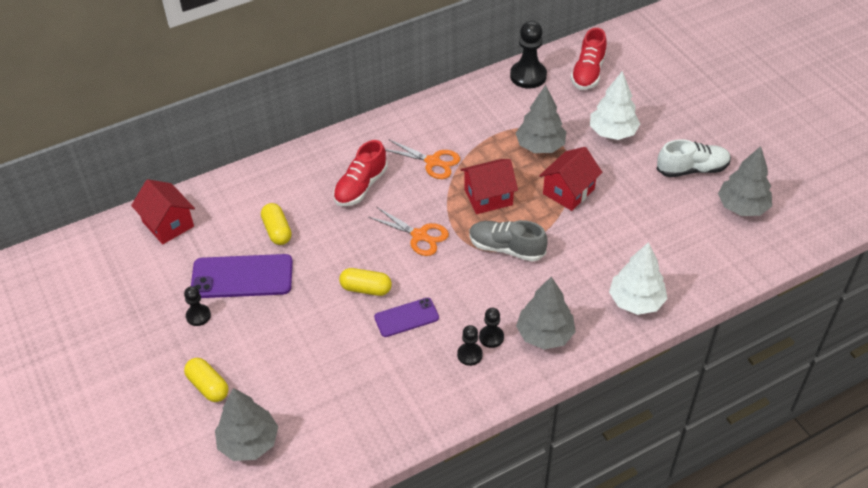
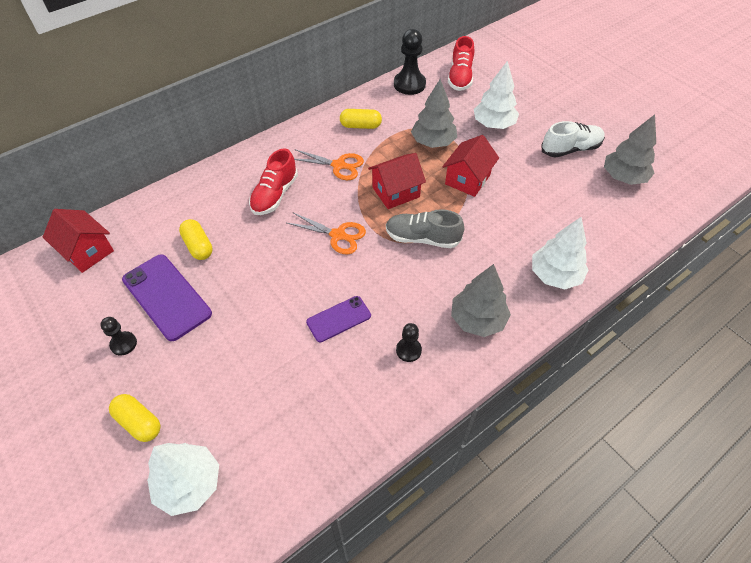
camera: 10 degrees left, 5 degrees up
purple phone [191,254,293,298] -> purple phone turned 60 degrees clockwise [122,254,212,341]
grey tree [215,388,278,461] -> white tree [147,443,219,516]
yellow capsule [339,268,392,296] -> yellow capsule moved to [340,109,382,129]
black pawn [479,308,504,348] -> none

